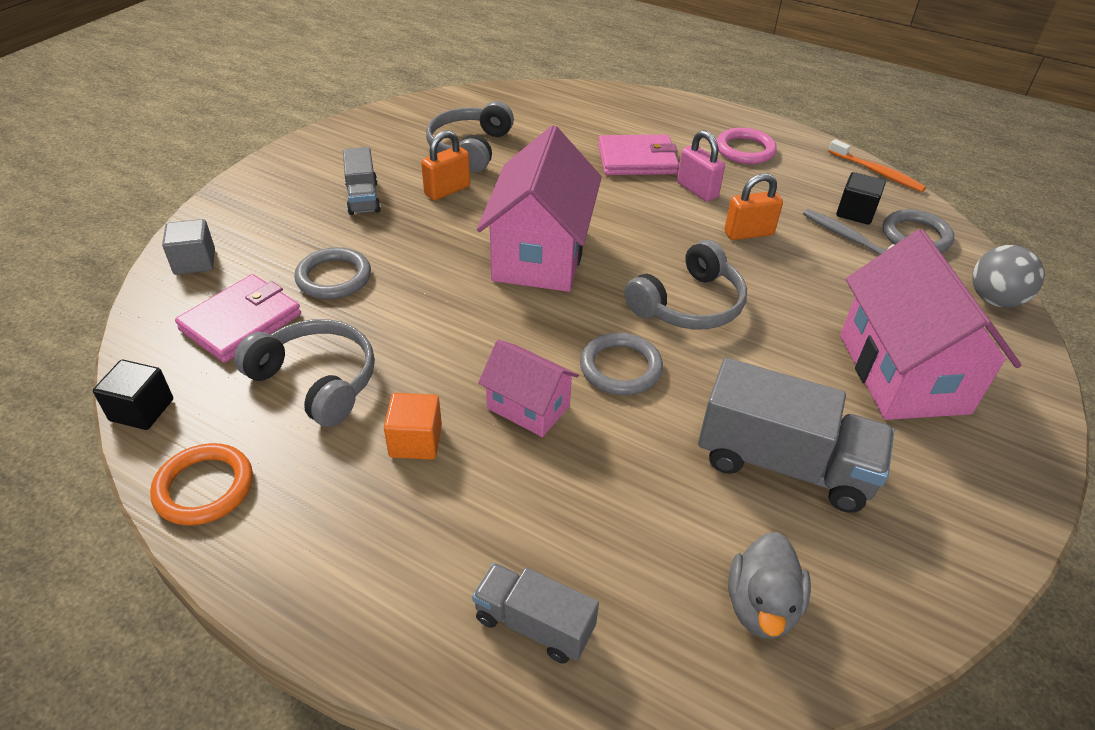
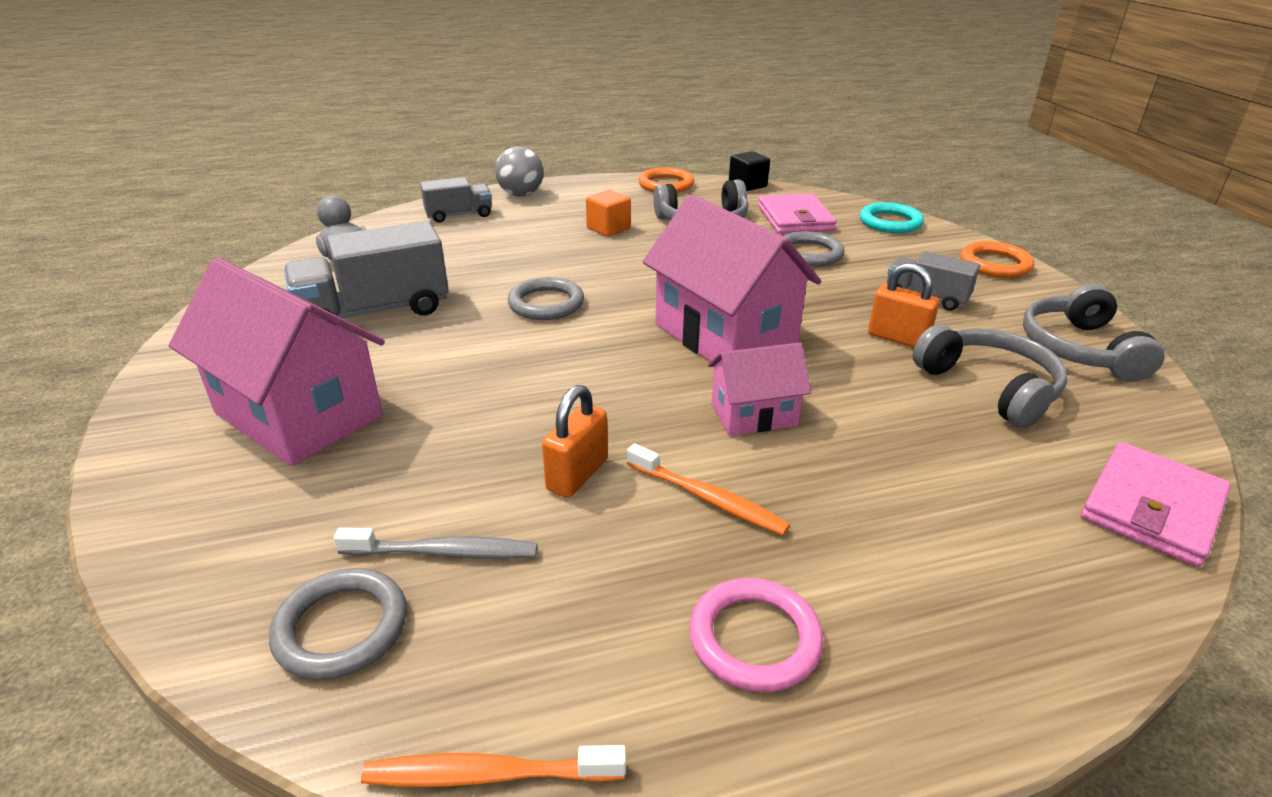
camera: 135 degrees right, 10 degrees down
grey cube [162,219,215,275] -> turquoise ring [860,202,924,233]
orange padlock [421,130,470,201] -> orange padlock turned 60 degrees counterclockwise [868,263,939,347]
pink house [478,339,579,437] -> pink house moved to [708,342,811,436]
pink wallet [598,135,679,175] -> pink wallet moved to [1081,442,1231,567]
grey headphones [625,240,747,330] -> grey headphones moved to [1023,284,1164,382]
pink padlock [677,130,725,202] -> orange toothbrush [627,443,790,535]
black cube [836,172,886,225] -> none
grey ball [972,245,1044,308] -> grey ball moved to [495,146,544,196]
none -> orange ring [961,241,1034,278]

